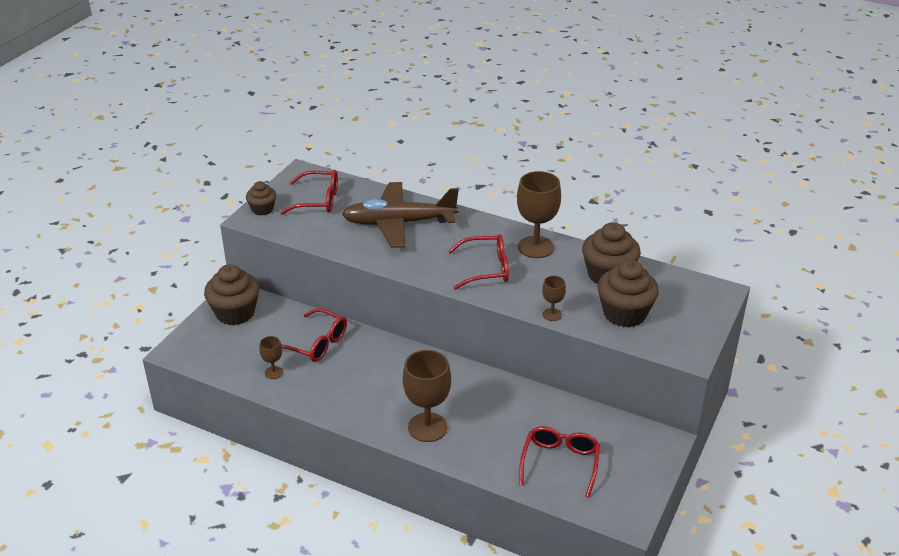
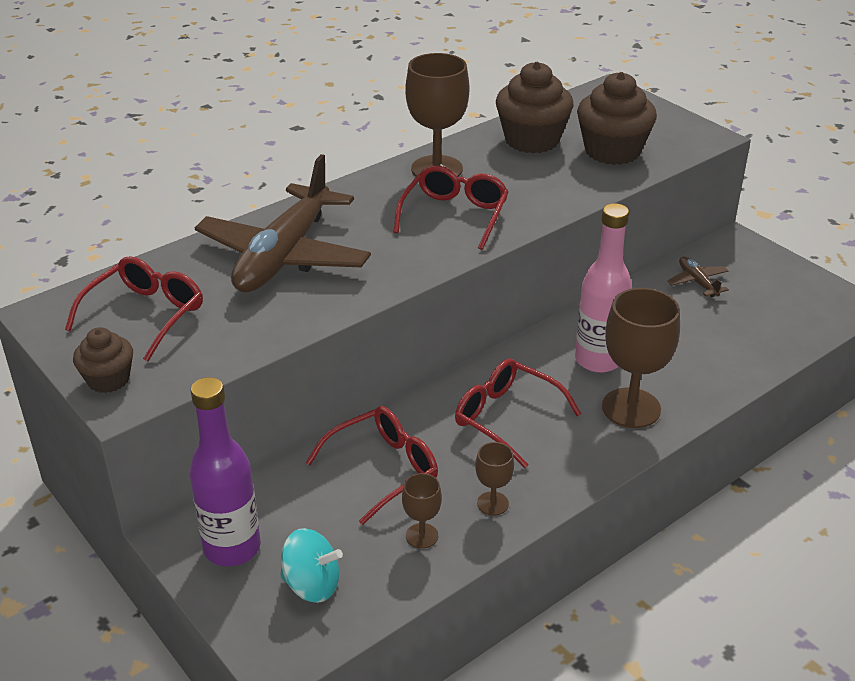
camera: 65 degrees left, 0 degrees up
brown cupcake [204,264,259,325] -> purple bottle [189,377,261,566]
red glasses [519,426,600,498] -> red glasses moved to [455,358,581,468]
brown goblet [542,276,566,321] -> brown goblet moved to [475,442,514,516]
none -> turquoise spinning top [280,528,343,603]
none -> pink bottle [575,203,632,373]
none -> brown plane [667,256,729,297]

